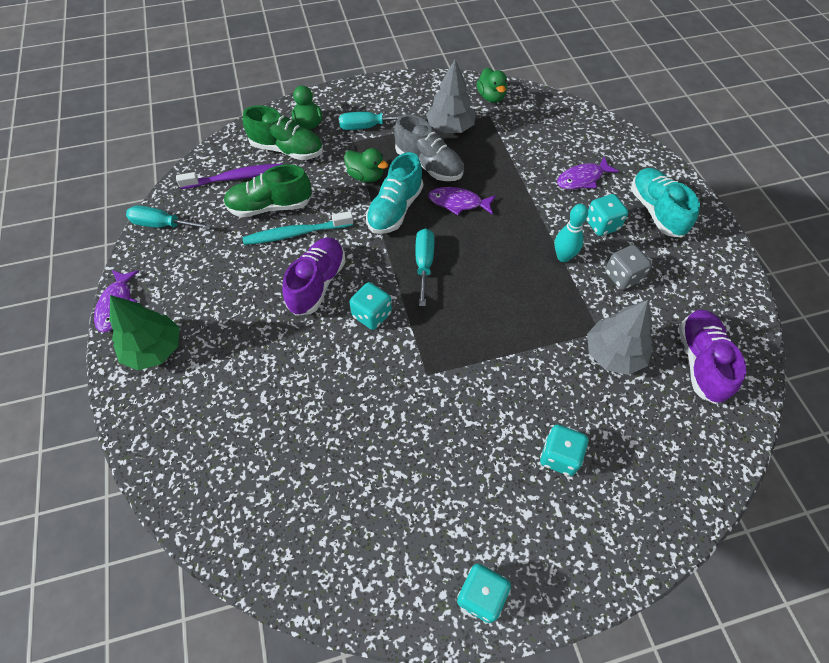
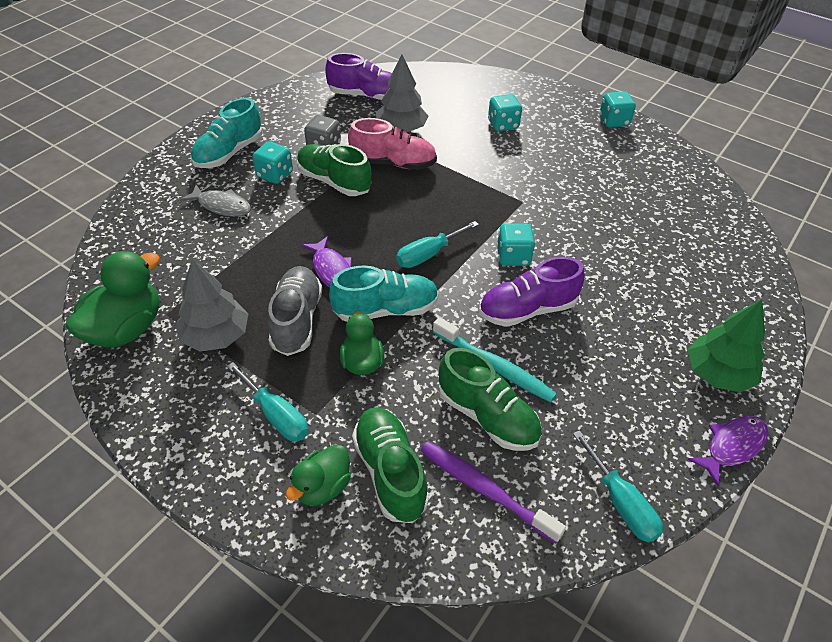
camera: 130 degrees left, 10 degrees down
green duck [477,68,507,103] -> green duck [66,251,160,347], size x1.65
turquoise bowling pin [555,204,588,262] -> green shoe [297,144,371,196]
purple fish [557,157,619,189] -> grey fish [180,185,251,217]
purple shoe [679,310,746,404] -> purple shoe turned 135 degrees counterclockwise [325,53,392,101]
none -> pink shoe [348,118,437,170]

